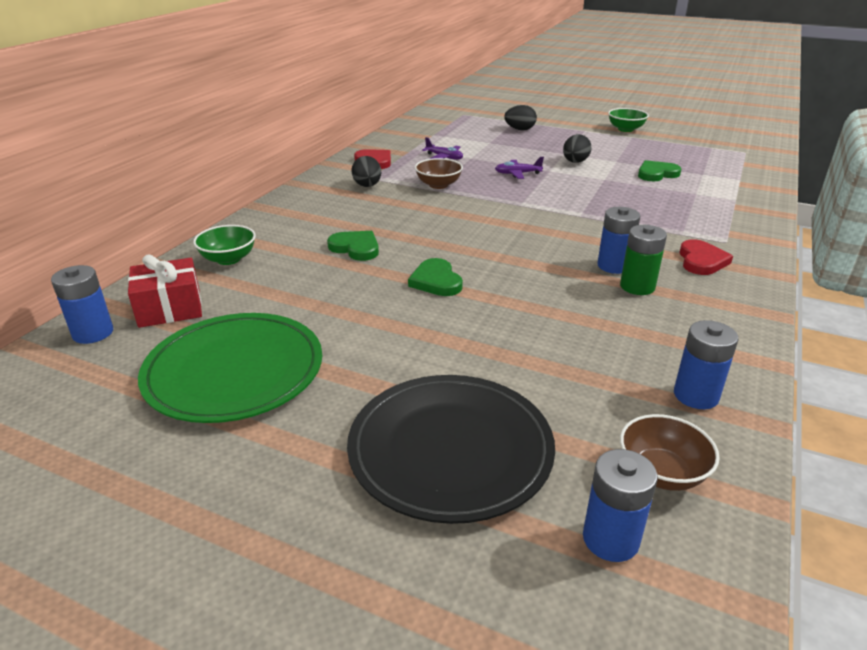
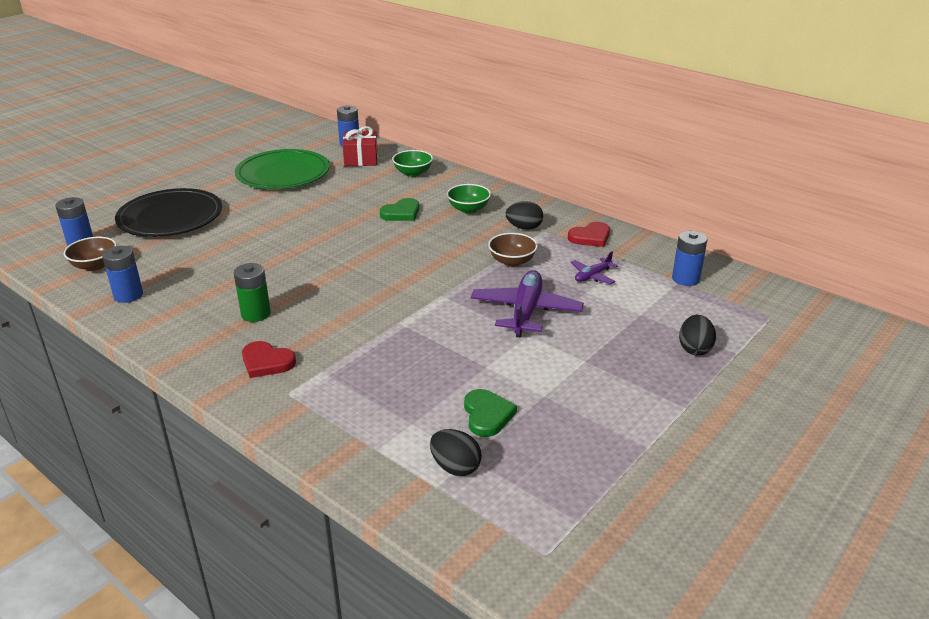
camera: 105 degrees right, 0 degrees up
green heart [408,258,463,296] -> none
purple plane [495,157,544,179] -> purple plane [471,270,584,338], size x1.93
black egg [563,134,592,163] -> black egg moved to [430,429,482,476]
blue battery [597,207,640,274] -> blue battery moved to [672,231,708,286]
green bowl [608,108,649,132] -> green bowl moved to [447,184,491,214]

